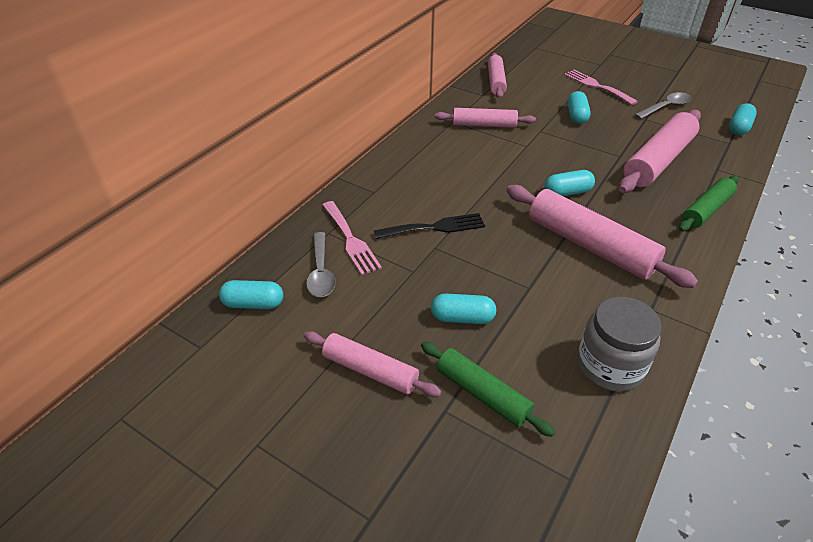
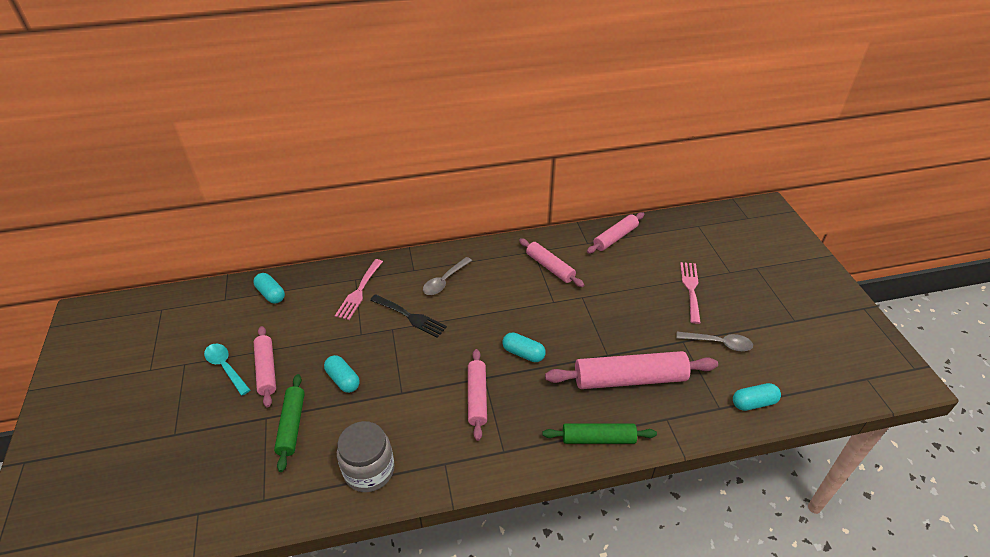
camera: 45 degrees right, 0 degrees up
grey spoon [306,232,336,297] -> grey spoon moved to [423,257,472,295]
pink rolling pin [506,185,698,288] -> pink rolling pin [468,349,487,441], size x0.61
turquoise capsule [567,91,591,124] -> none
none -> turquoise spoon [204,344,250,396]

